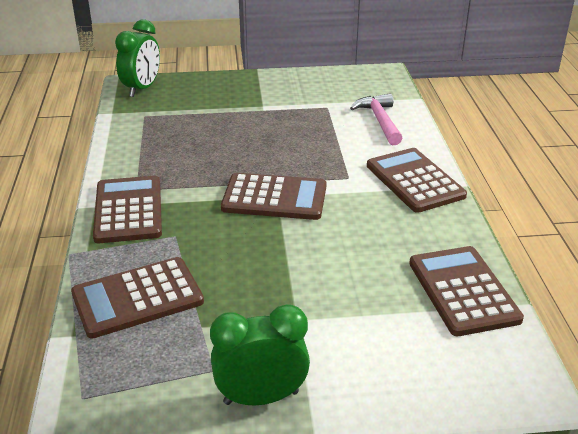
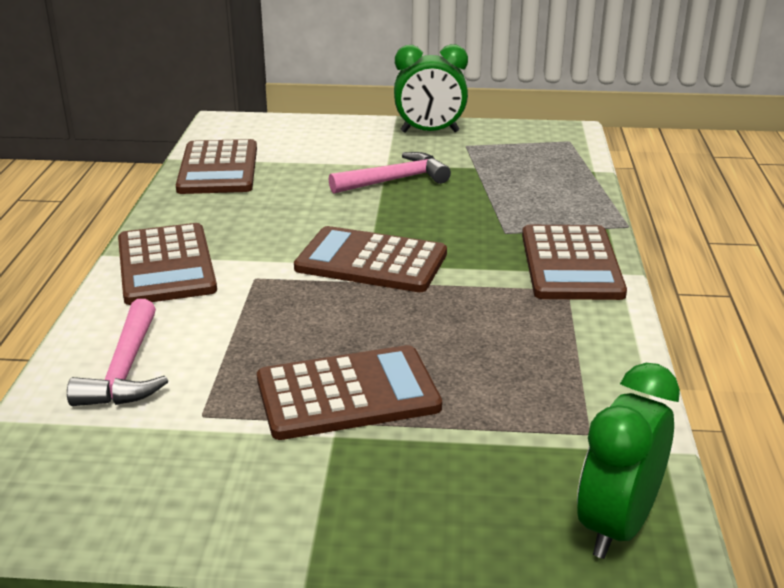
camera: 170 degrees left, 5 degrees down
brown calculator [71,257,204,339] -> brown calculator moved to [257,345,442,440]
none -> pink hammer [329,152,451,194]

